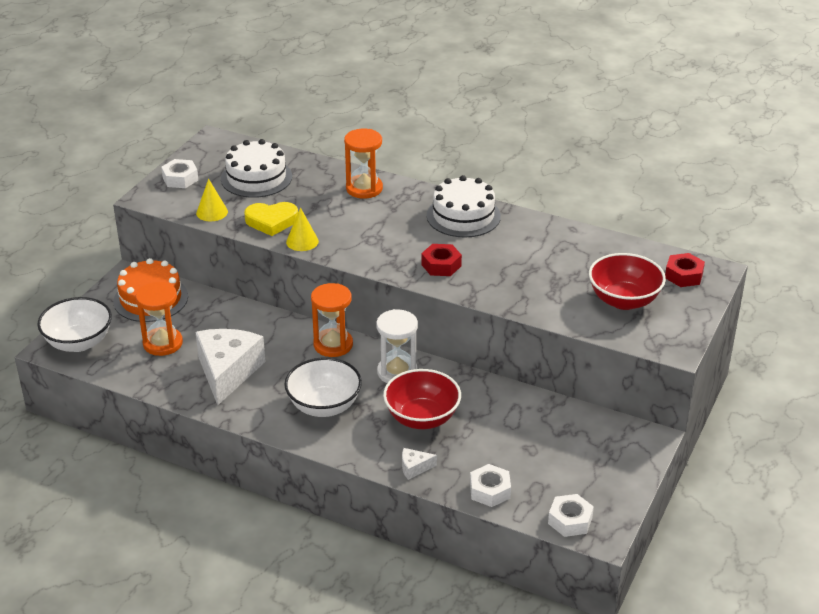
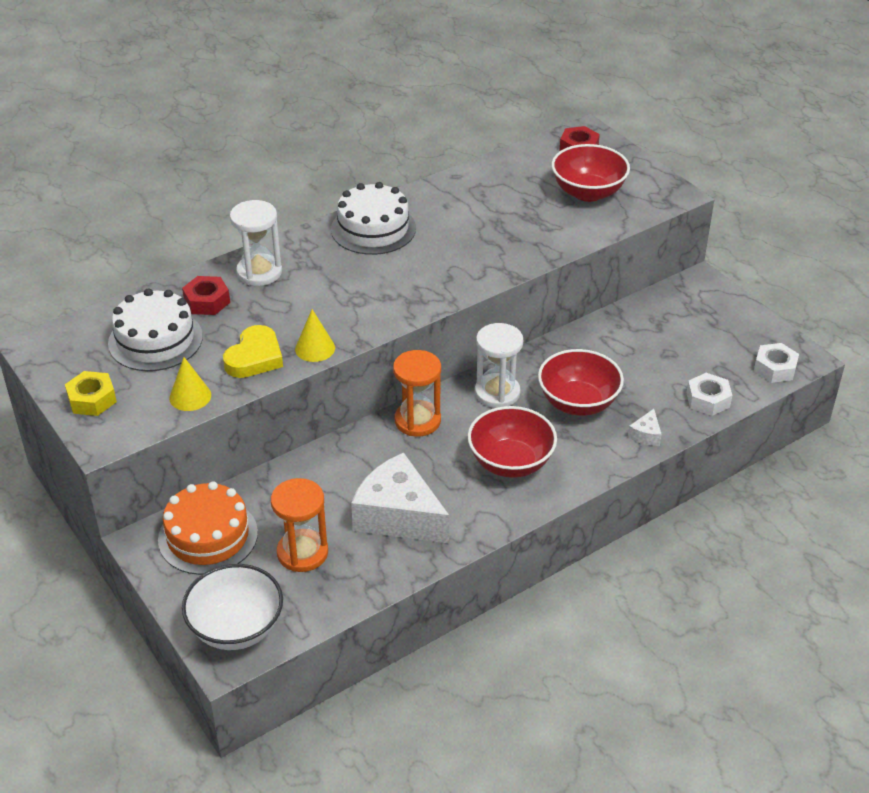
camera: 60 degrees left, 5 degrees up
white nut [161,159,198,188] -> yellow nut [65,371,117,416]
white bowl [284,357,362,417] -> red bowl [468,406,557,478]
orange hourglass [344,129,383,199] -> white hourglass [230,200,282,286]
red nut [421,244,462,276] -> red nut moved to [182,276,230,315]

